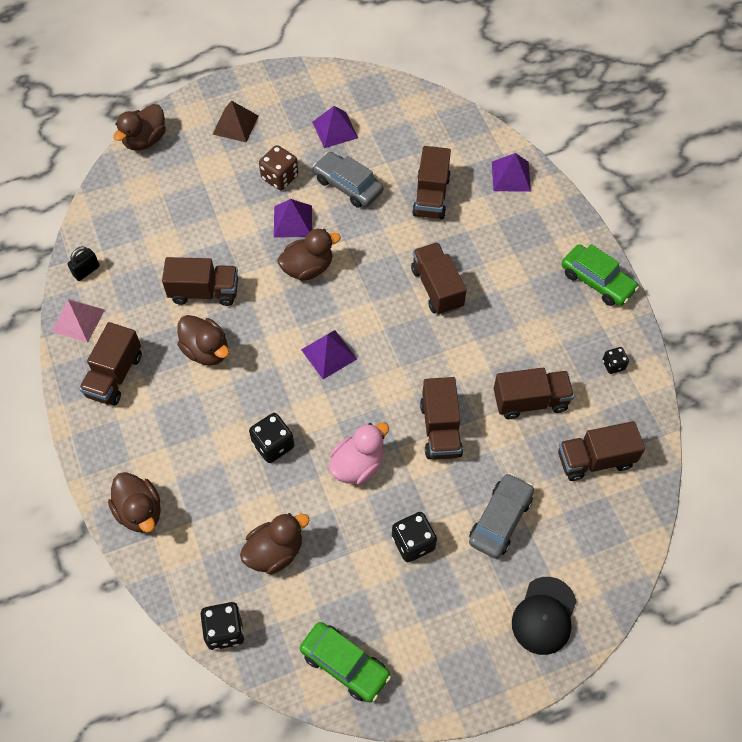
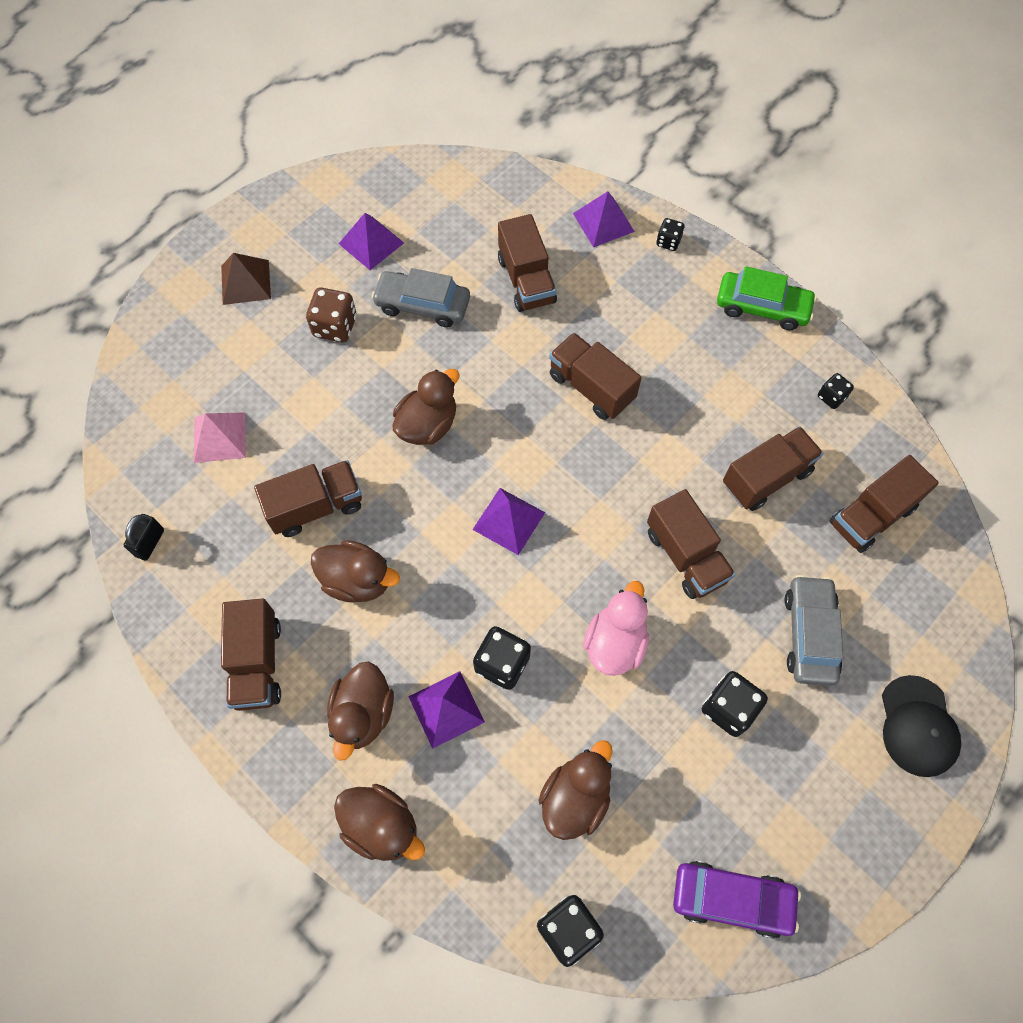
camera: 25 degrees left, 5 degrees up
pink pyramid [51,299,105,343] -> pink pyramid moved to [194,412,246,463]
brown duck [113,104,166,150] -> brown duck moved to [327,662,394,761]
purple pyramid [274,199,312,238] -> purple pyramid moved to [408,671,485,749]
green car [300,622,391,702] -> purple car [673,861,801,939]
none -> black dice [656,218,685,251]

